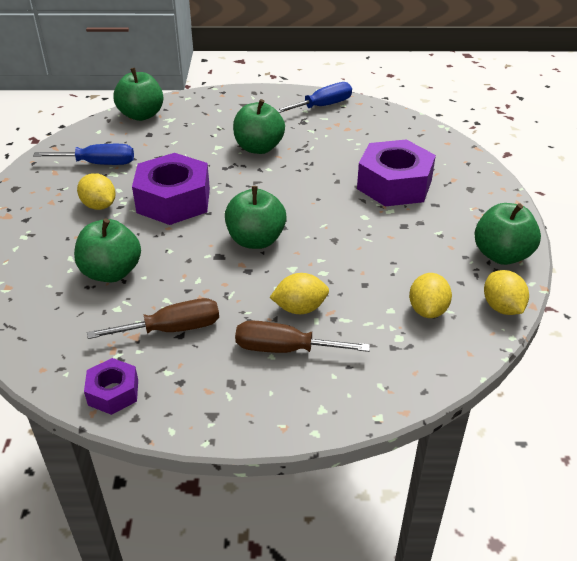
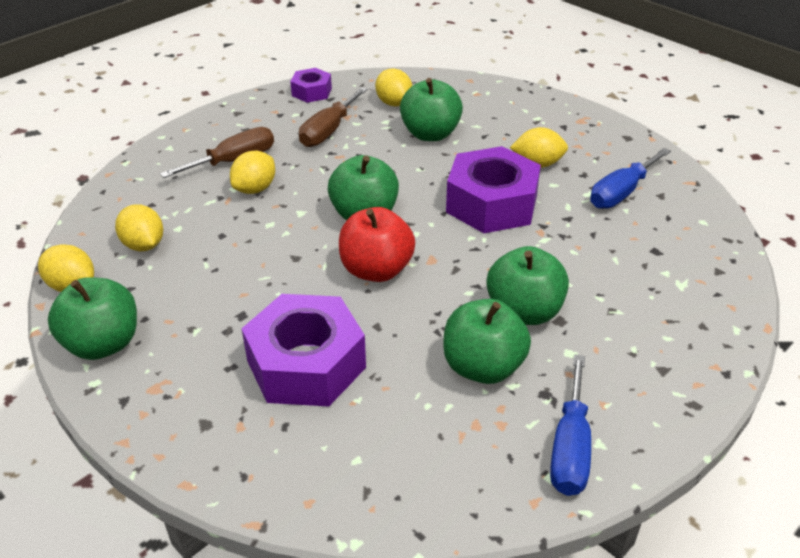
camera: 135 degrees right, 0 degrees up
green apple [113,68,163,121] -> green apple moved to [443,299,531,384]
none -> red apple [339,207,415,282]
none -> yellow lemon [375,68,413,106]

